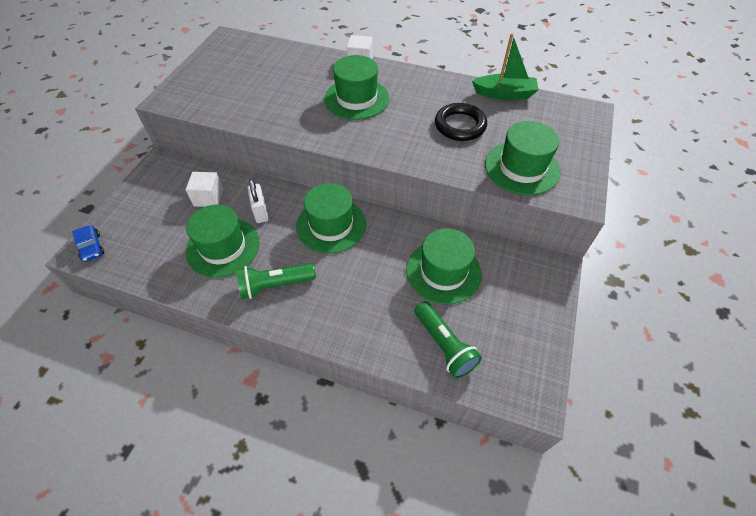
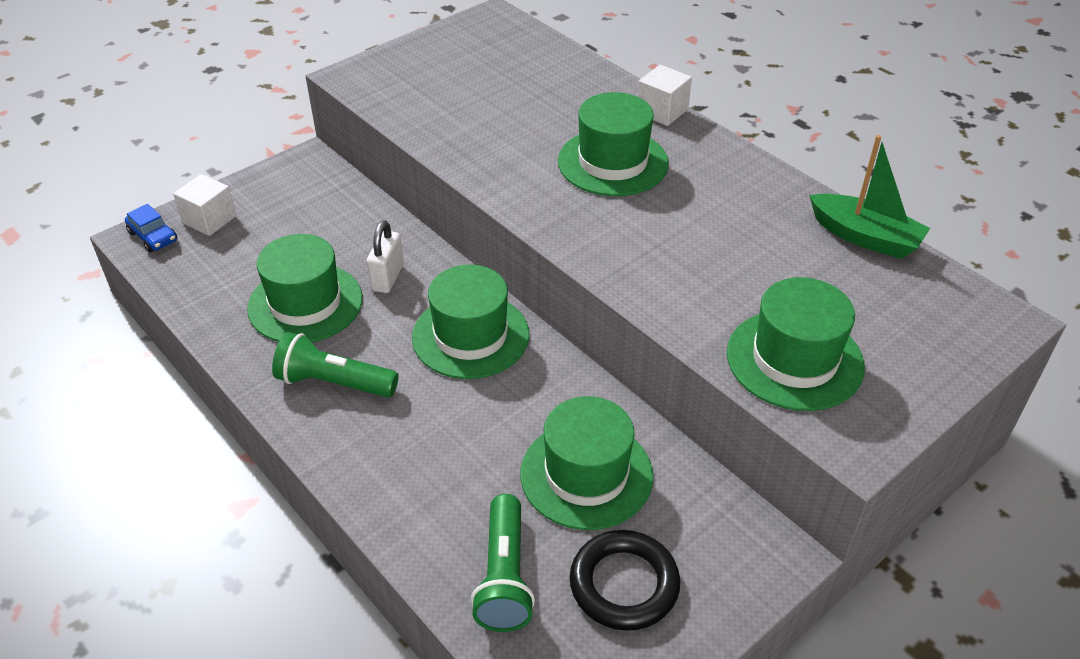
camera: 30 degrees right, 10 degrees down
blue car [72,225,104,262] -> blue car turned 45 degrees counterclockwise [125,204,177,252]
white cube [185,172,223,207] -> white cube moved to [173,174,236,236]
black ring [435,103,487,141] -> black ring moved to [570,530,680,631]

